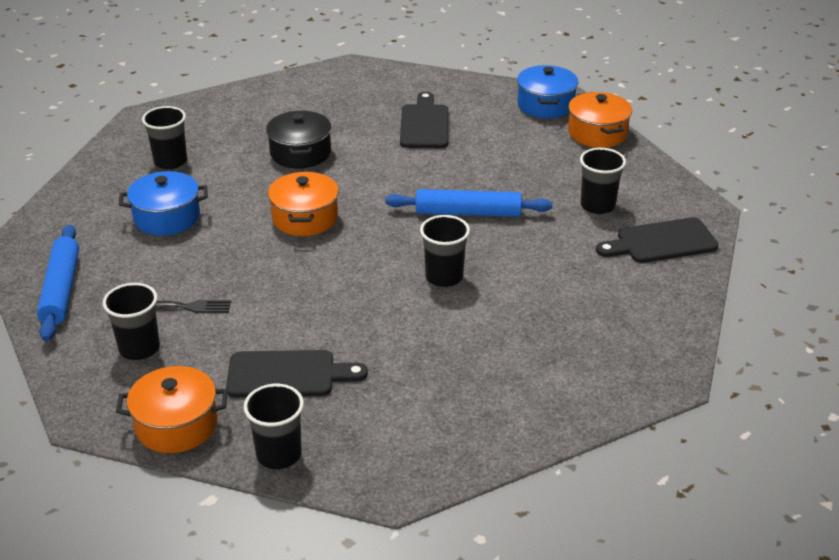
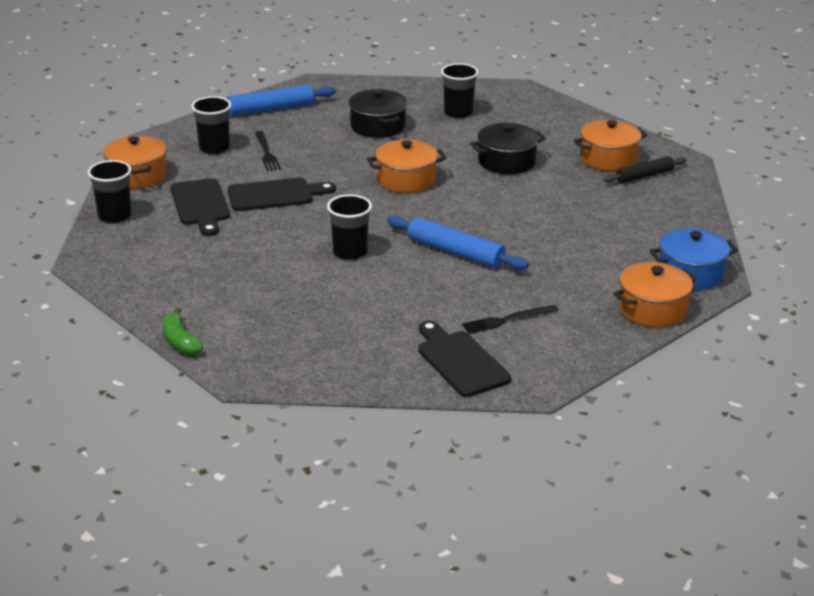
camera: 75 degrees right, 5 degrees down
blue pot [119,171,208,236] -> black pot [349,89,407,138]
blue rolling pin [385,189,552,217] -> blue rolling pin turned 45 degrees counterclockwise [387,215,529,270]
black cutting board [400,92,448,148] -> black cutting board moved to [228,178,336,211]
black cup [580,148,626,214] -> black fork [462,305,559,334]
none -> green banana [162,307,203,355]
none -> orange pot [573,120,647,171]
none -> black rolling pin [603,156,686,183]

